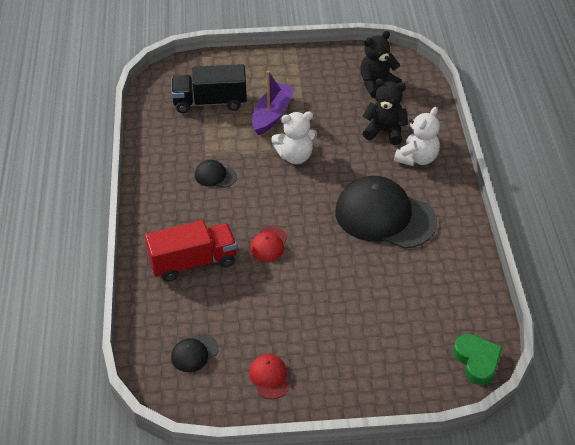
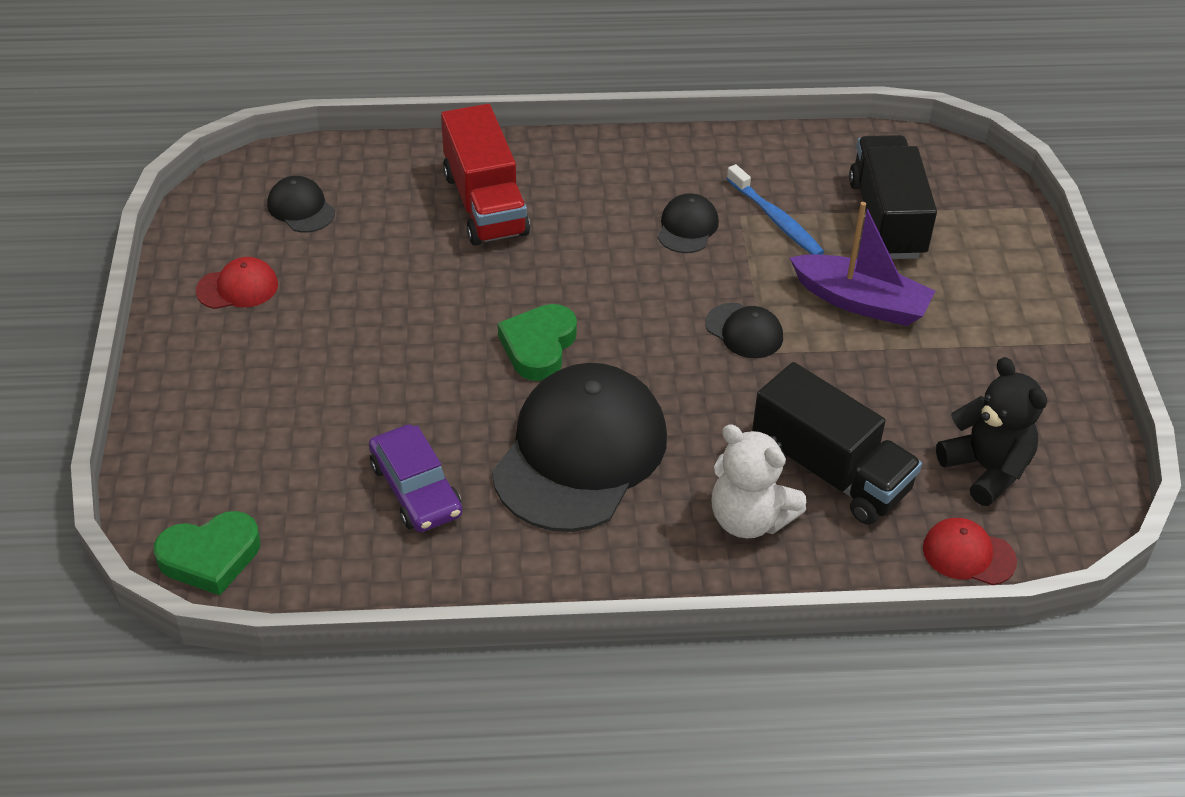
camera: 90 degrees right, 0 degrees up
red cap [250,227,288,262] -> red cap moved to [923,518,1017,585]
white teddy bear [271,112,317,164] -> black cap [706,303,783,358]
black teddy bear [363,79,408,145] -> black truck [752,362,922,525]
none -> purple car [369,424,462,532]
none -> green heart [498,304,577,381]
none -> blue toothbrush [727,164,824,255]

